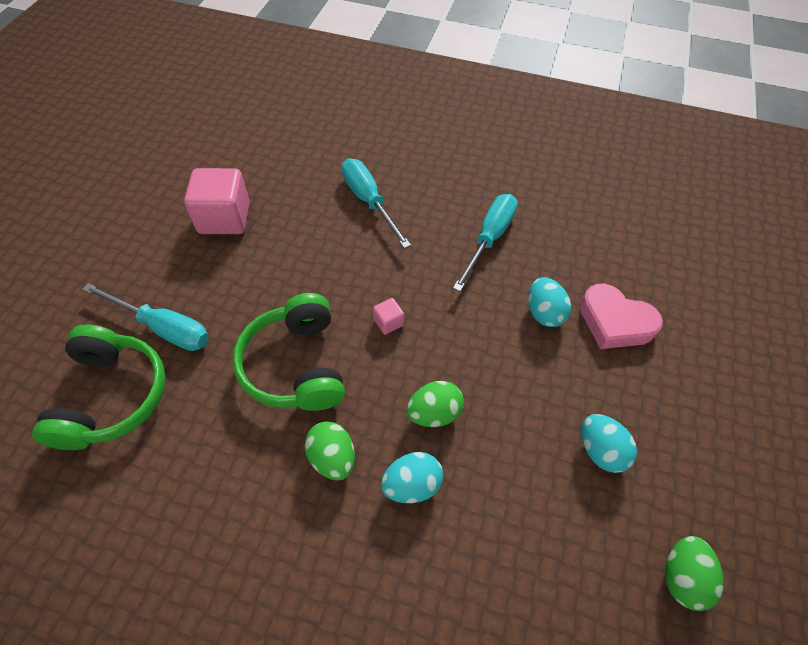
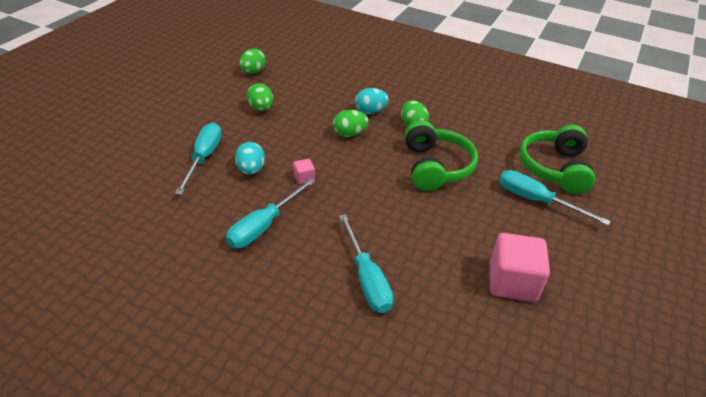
camera: 170 degrees left, 15 degrees down
pink cube [373,298,404,335] -> pink cube moved to [293,159,315,184]
pink heart [580,284,663,349] -> turquoise screwdriver [175,123,222,195]
turquoise egg [581,414,637,473] -> green egg [247,83,273,111]

